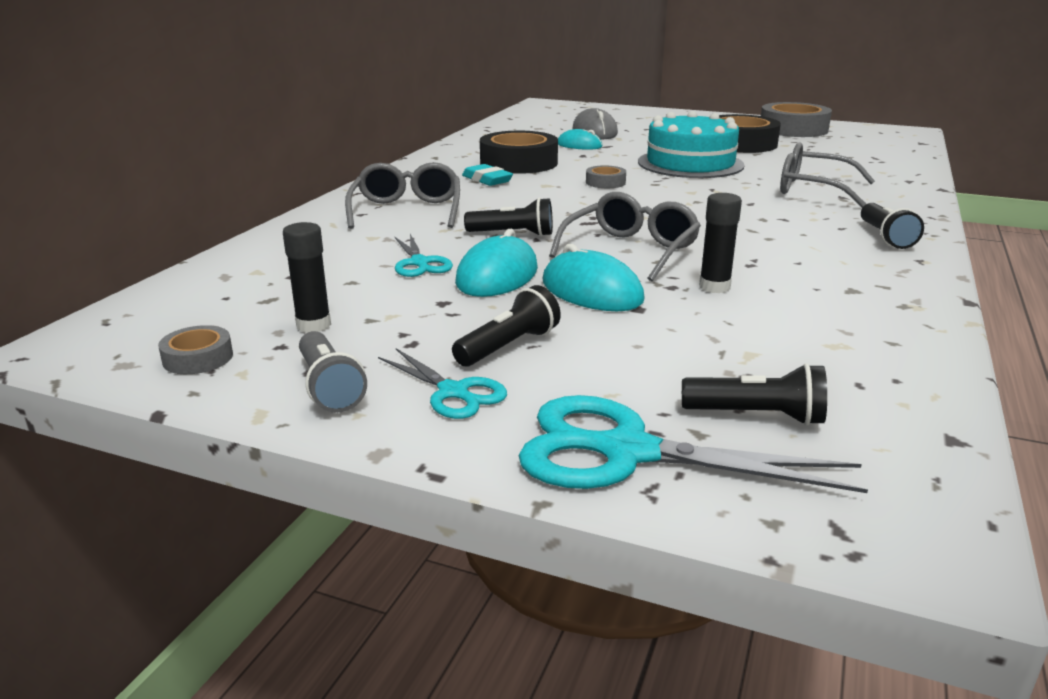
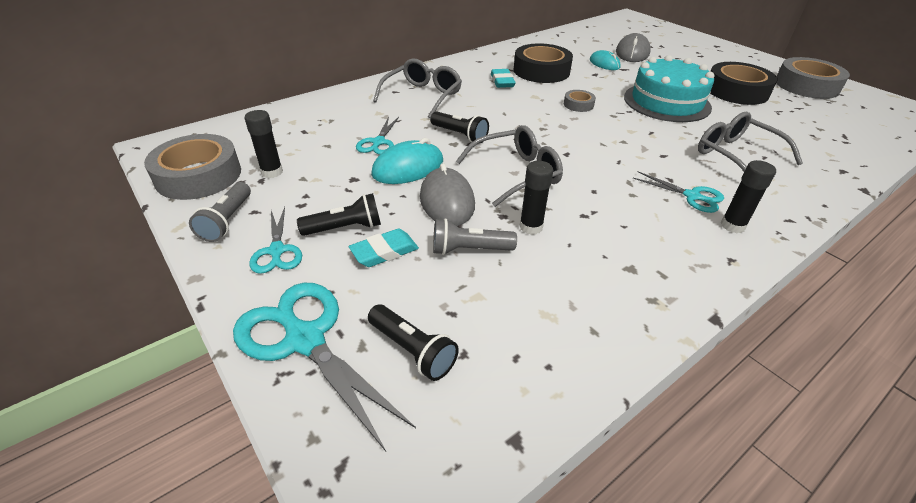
camera: 30 degrees right, 15 degrees up
grey tape [158,325,233,374] -> grey tape [144,134,241,200], size x2.10
turquoise mouse [542,244,645,311] -> grey mouse [420,163,475,226]
black flashlight [861,203,924,249] -> black glue stick [721,160,776,233]
none -> turquoise eraser [349,229,419,267]
none -> grey flashlight [433,218,517,255]
none -> turquoise scissors [633,171,724,213]

